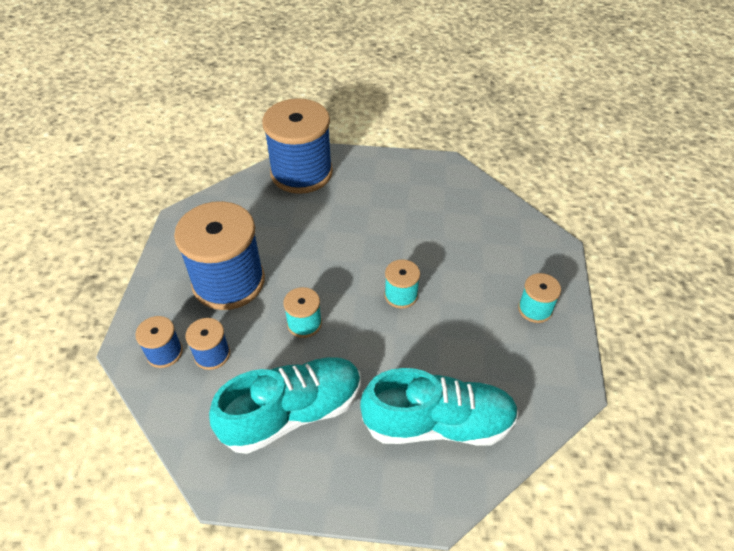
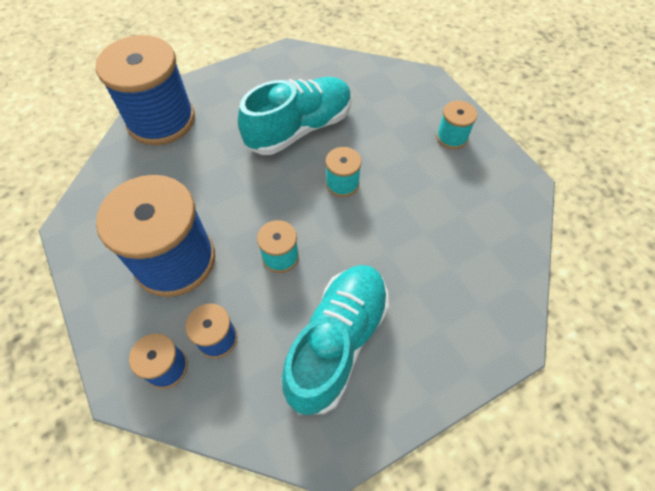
camera: 35 degrees left, 10 degrees up
turquoise shoe [360,368,519,446] -> turquoise shoe moved to [238,77,352,155]

